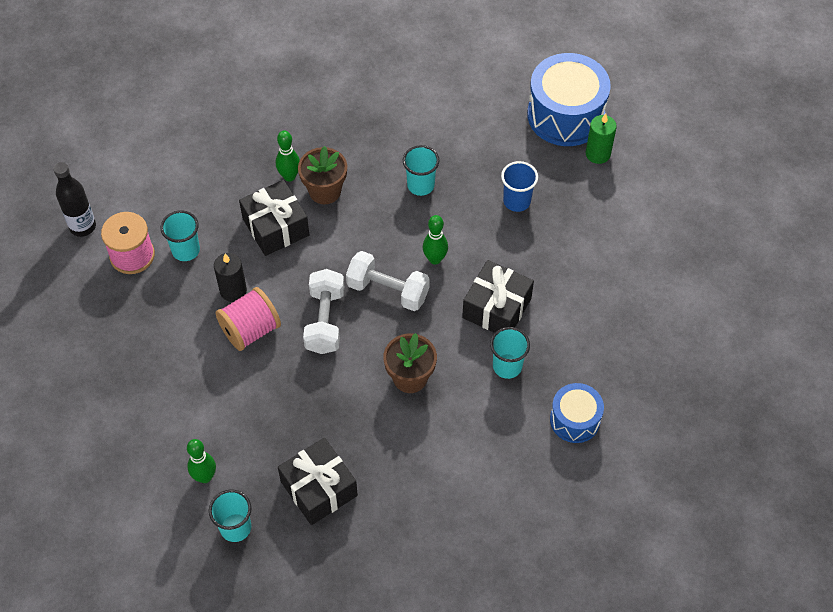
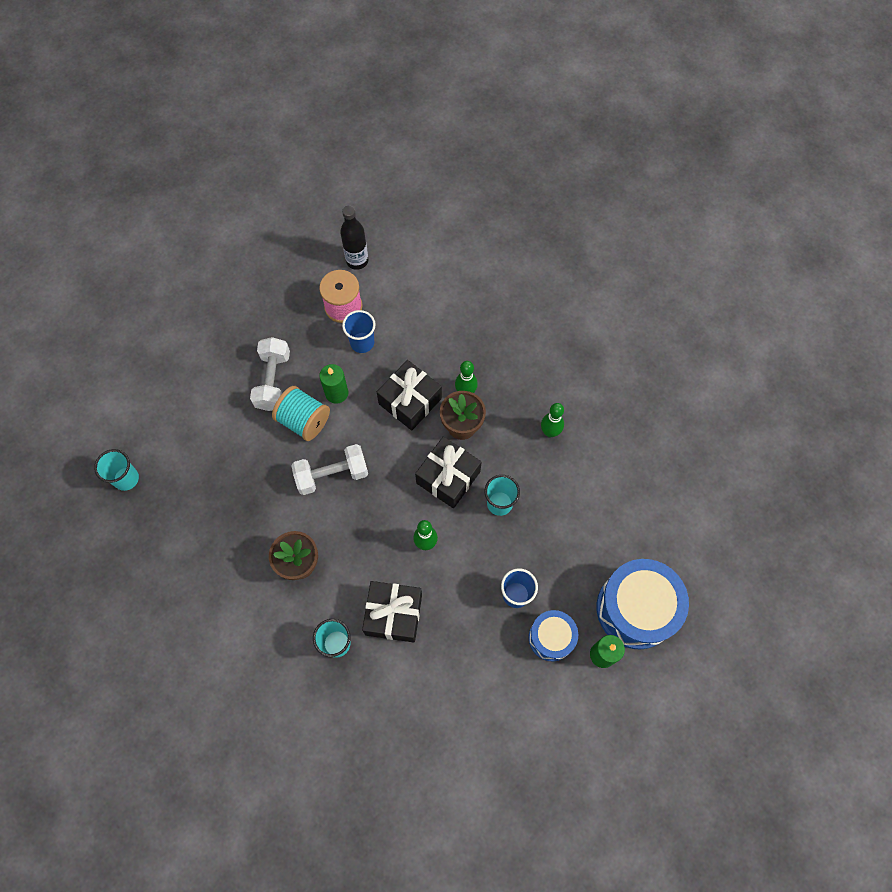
camera: 70 degrees right, 10 degrees up
turquoise cup [160,210,200,261] -> blue cup [342,310,376,353]
green bowling pin [187,439,216,483] -> green bowling pin moved to [541,403,564,437]
black candle [214,253,247,302] -> green candle [319,364,348,404]
pink spool [216,287,281,351] -> turquoise spool [272,386,330,441]
black gift [278,438,358,525] -> black gift moved to [415,436,482,508]
white dumbbell [346,251,430,311] -> white dumbbell moved to [250,337,290,411]
blue drum [550,383,604,443] -> blue drum moved to [529,610,578,662]

